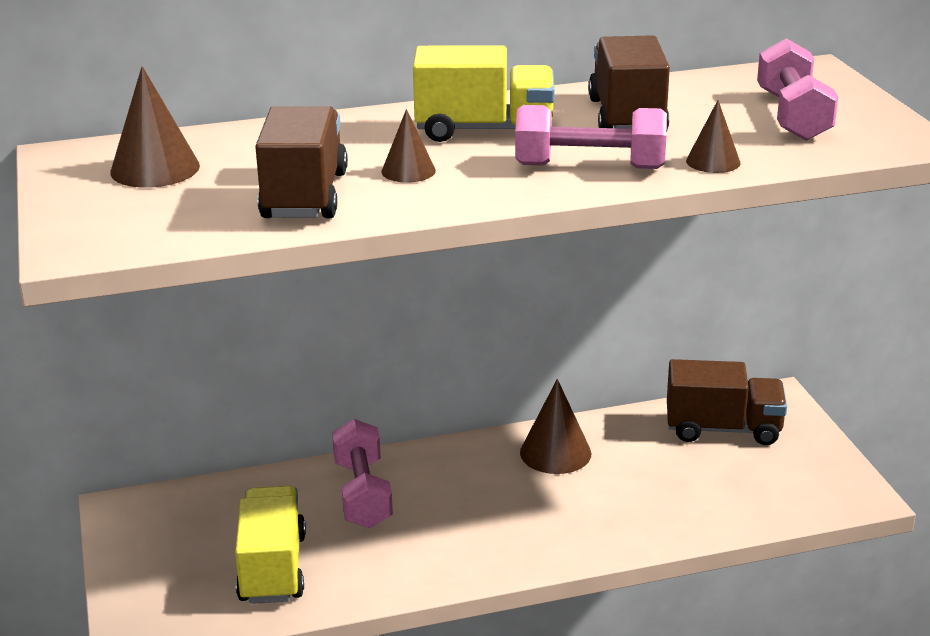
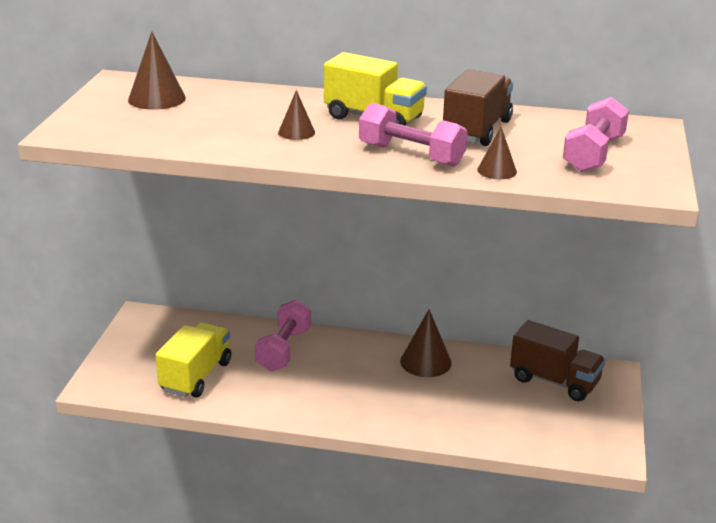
camera: 25 degrees right, 0 degrees up
brown truck [255,106,348,218] -> none

